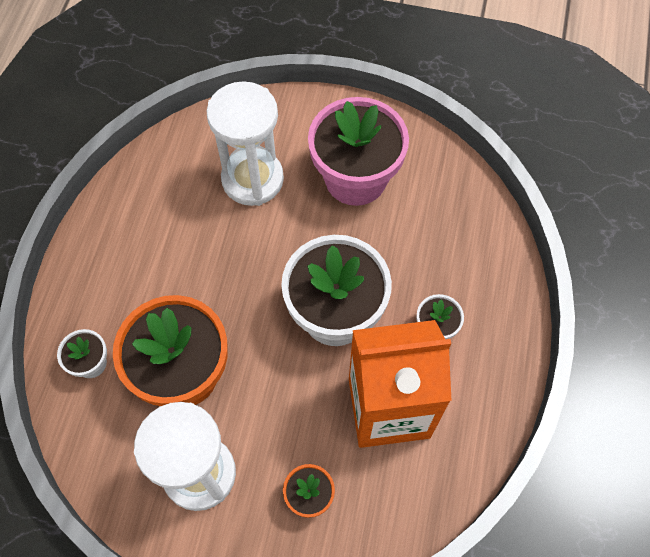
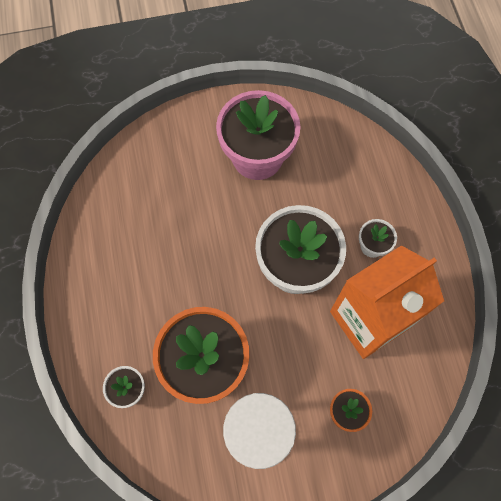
camera: 25 degrees left, 5 degrees up
white hourglass [207,81,284,206] -> none

